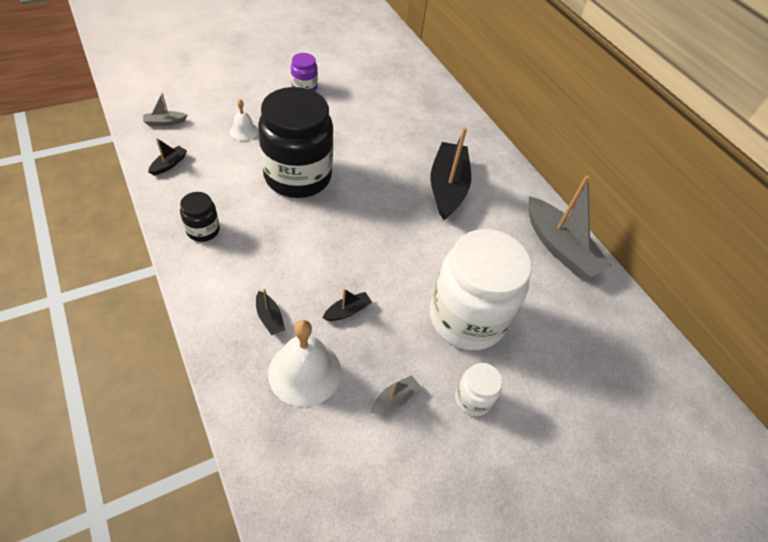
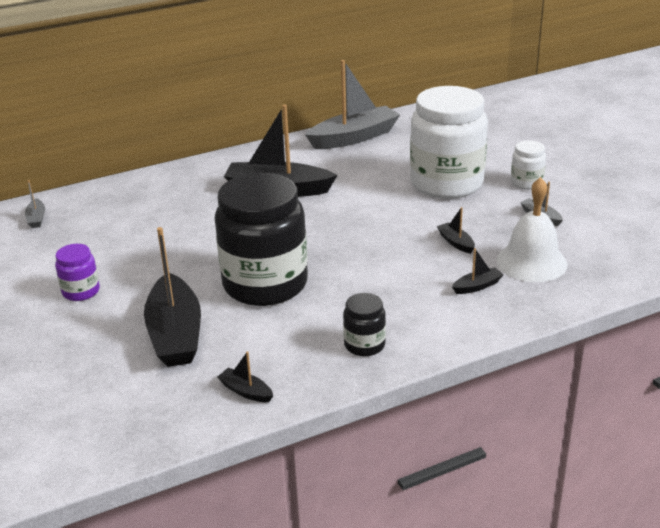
camera: 80 degrees left, 20 degrees down
grey boat [143,93,187,126] -> grey boat moved to [25,180,45,228]
white bell [230,99,258,141] -> black boat [144,227,201,367]

